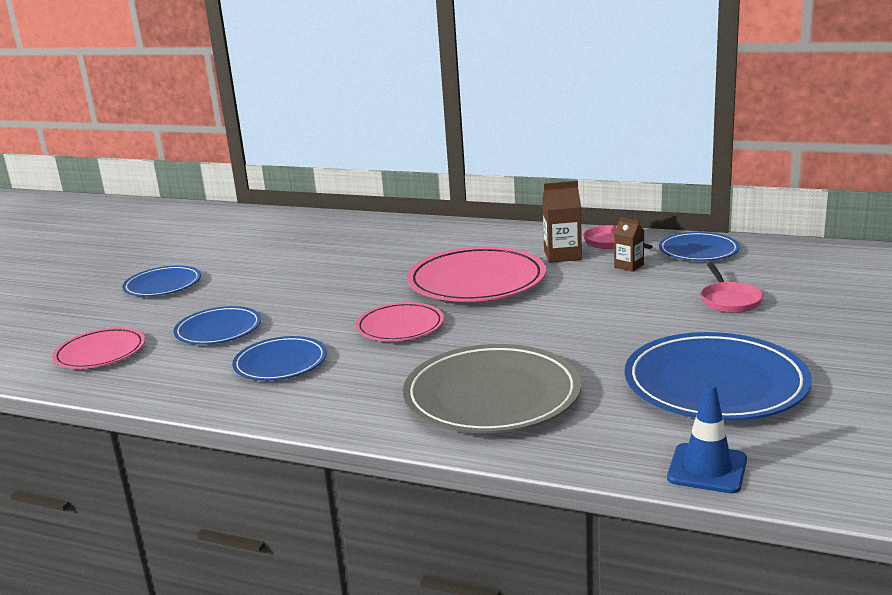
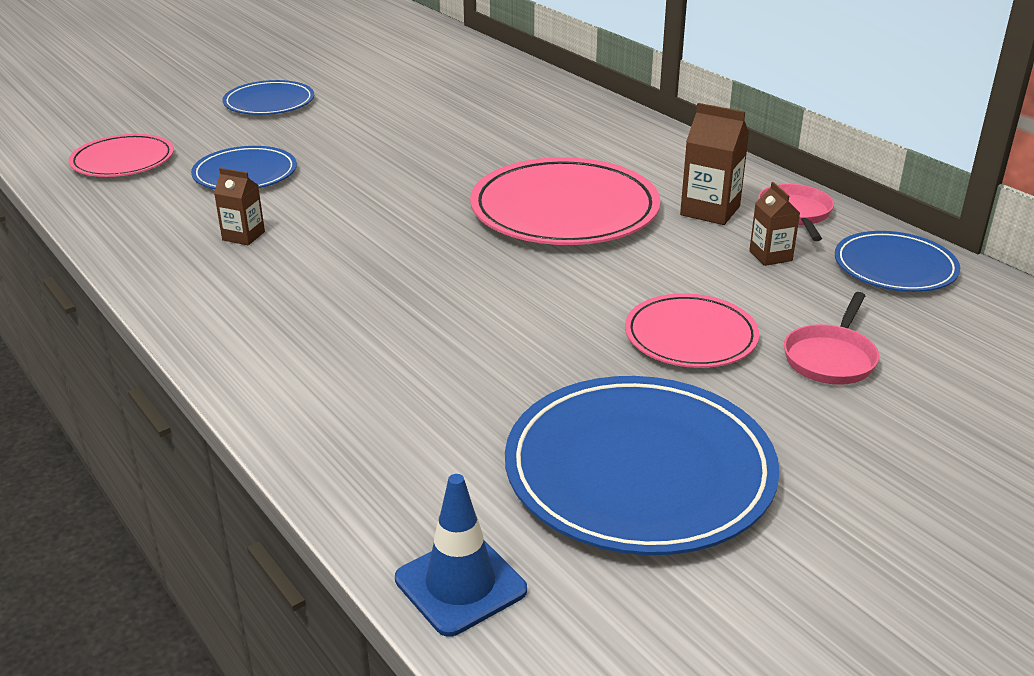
camera: 30 degrees right, 10 degrees up
blue plate [232,336,327,381] -> brown carton [214,168,265,245]
pink plate [356,302,444,341] -> pink plate moved to [625,293,759,368]
grey plate [403,344,581,433] -> none

